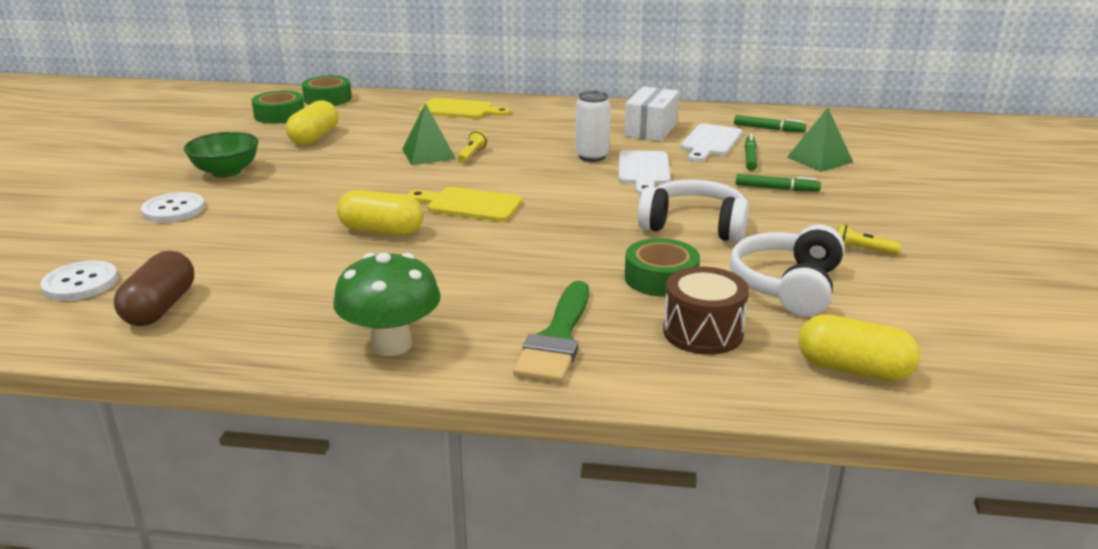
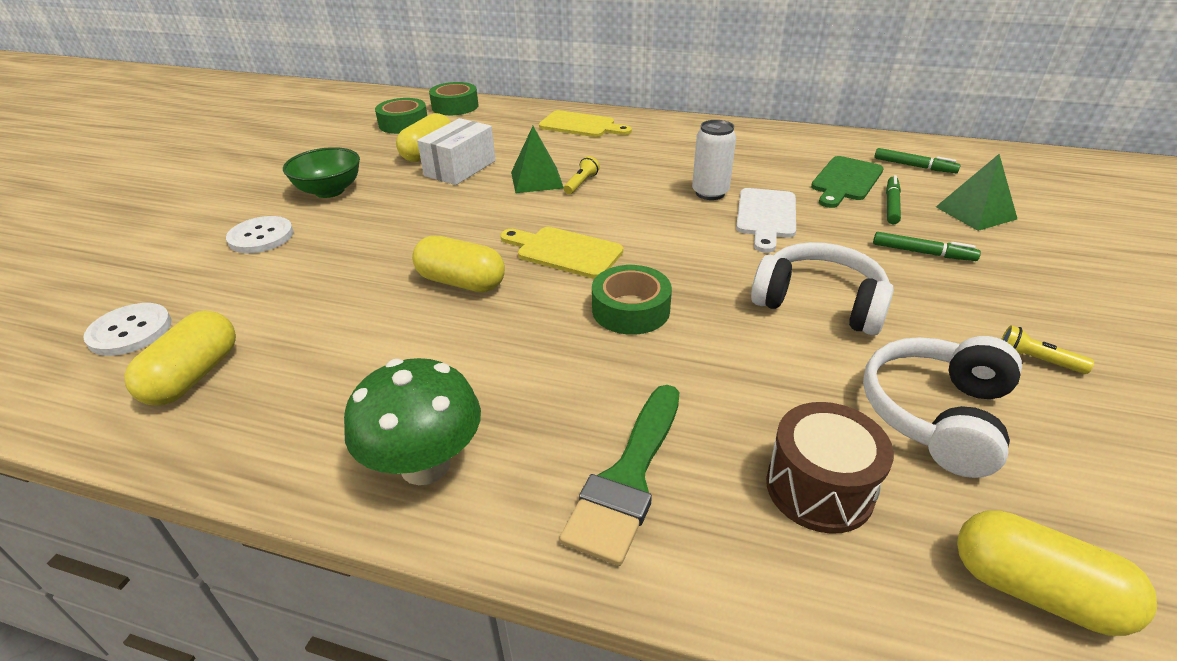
camera: 10 degrees right, 10 degrees up
brown capsule [114,251,194,326] -> yellow capsule [124,311,236,406]
white box [624,86,679,141] -> white box moved to [417,118,496,185]
green tape [625,238,700,297] -> green tape moved to [592,265,672,335]
white cutting board [681,123,742,162] -> green cutting board [811,156,884,208]

